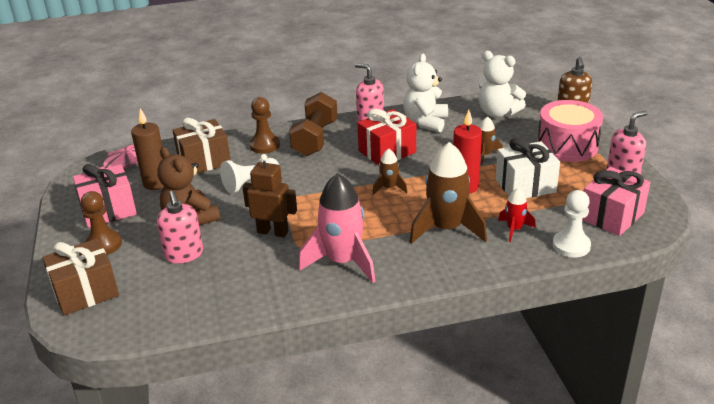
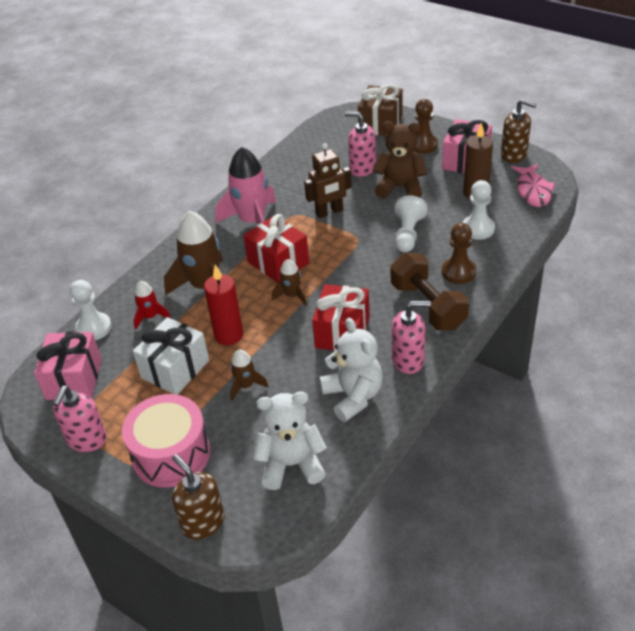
camera: 140 degrees right, 10 degrees up
brown gift [173,118,231,174] -> white pawn [462,180,495,240]
none -> red gift [243,214,309,283]
none -> brown soap dispenser [501,99,537,163]

